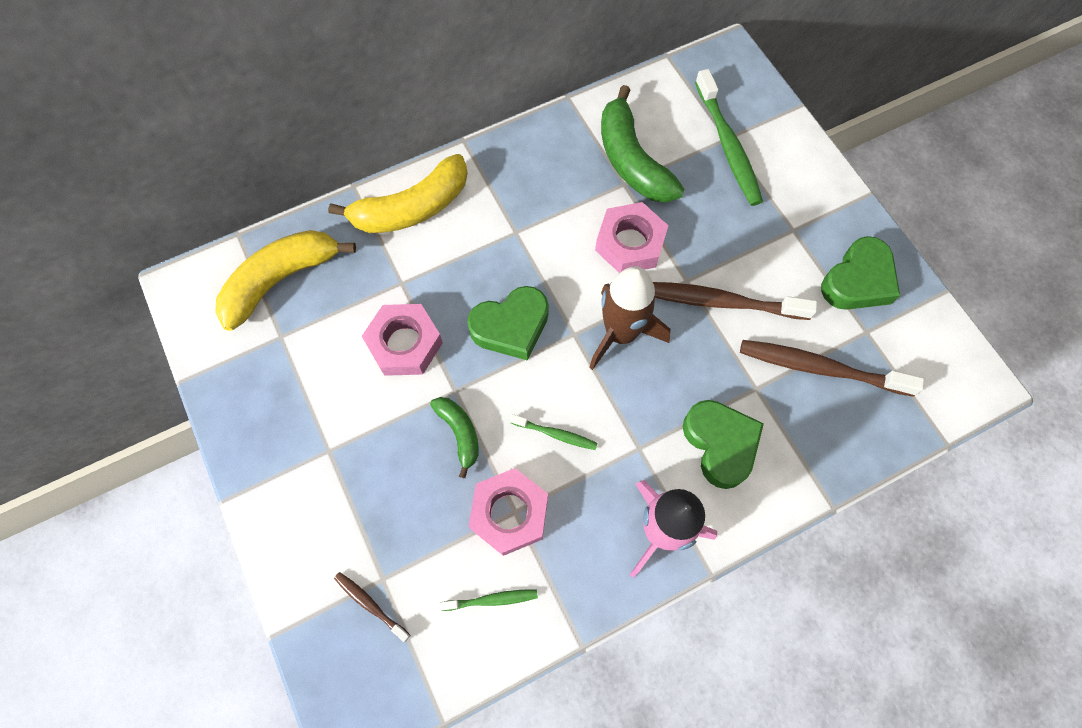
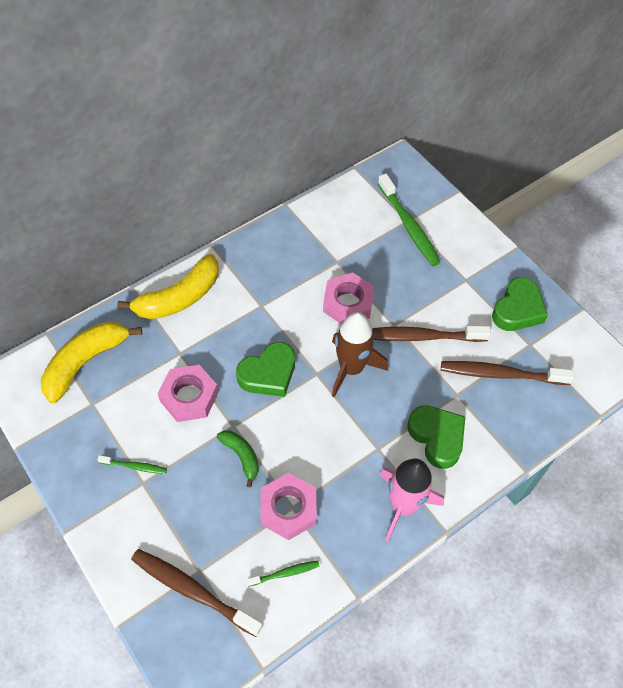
camera: 10 degrees left, 10 degrees down
brown toothbrush [334,572,411,642] -> brown toothbrush [131,549,263,637], size x2.00
green toothbrush [510,414,598,450] -> green toothbrush moved to [97,455,167,474]
green banana [601,85,684,203] -> none

